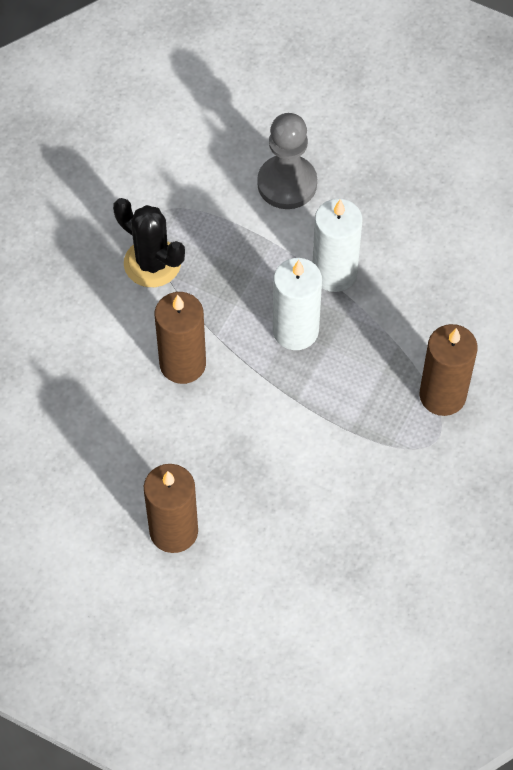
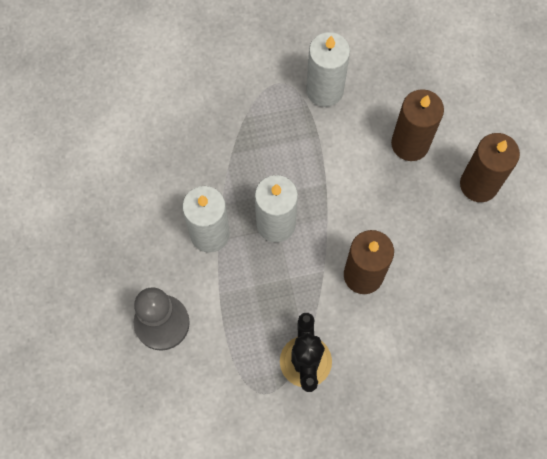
camera: 130 degrees left, 10 degrees up
brown candle [419,324,478,416] -> brown candle moved to [391,89,444,161]
none -> white candle [306,32,350,107]

